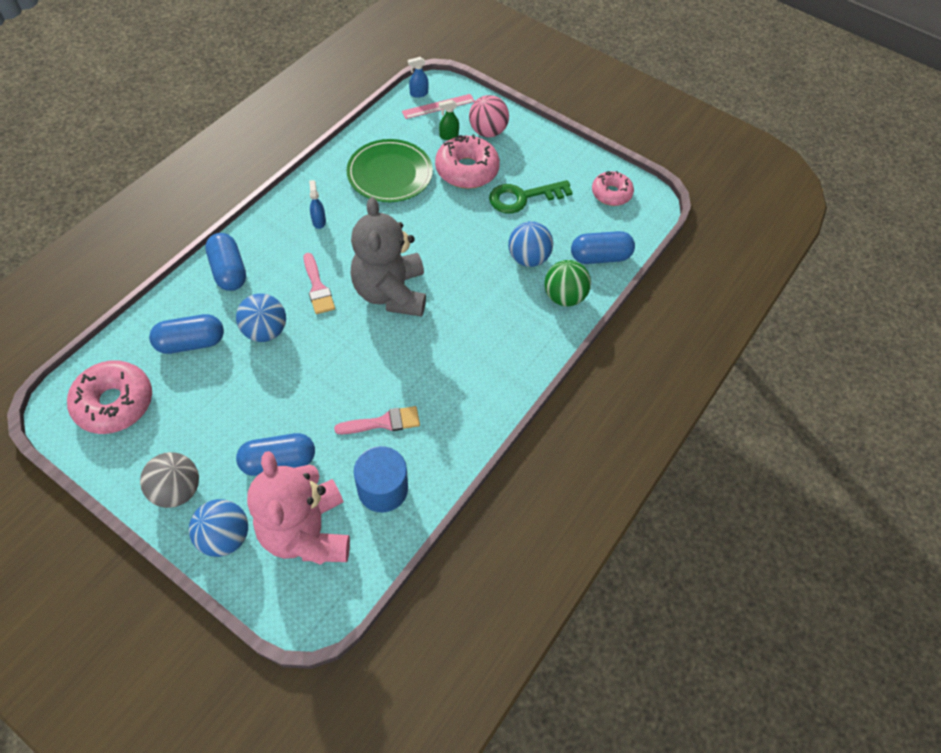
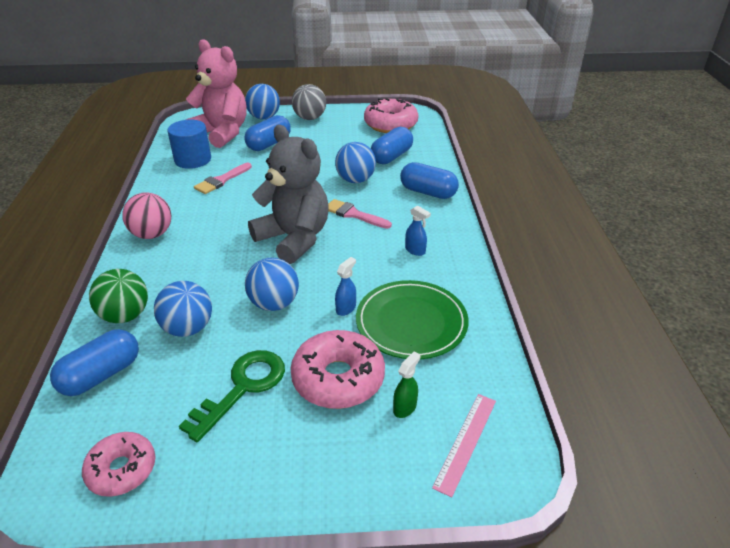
camera: 145 degrees right, 20 degrees down
blue spray bottle [408,57,429,98] -> blue spray bottle moved to [335,257,356,316]
pink ball [469,95,509,137] -> pink ball moved to [122,192,171,239]
none -> blue ball [245,258,299,311]

